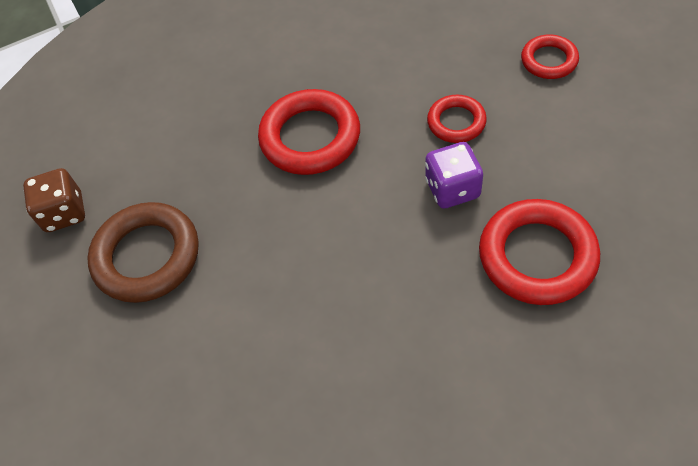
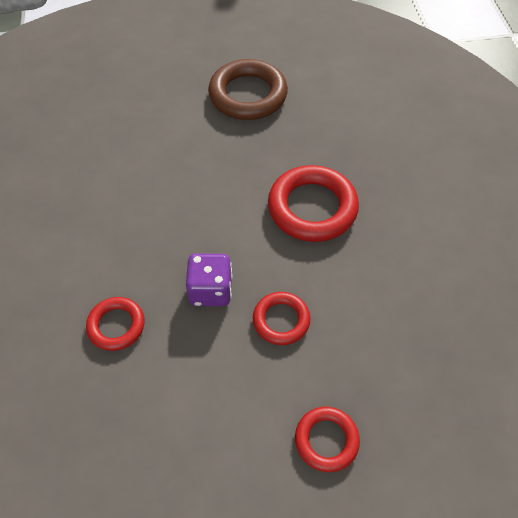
camera: 100 degrees right, 0 degrees up
brown dice [23,168,85,232] -> none
red ring [479,199,600,305] -> red ring [86,297,145,351], size x0.57

